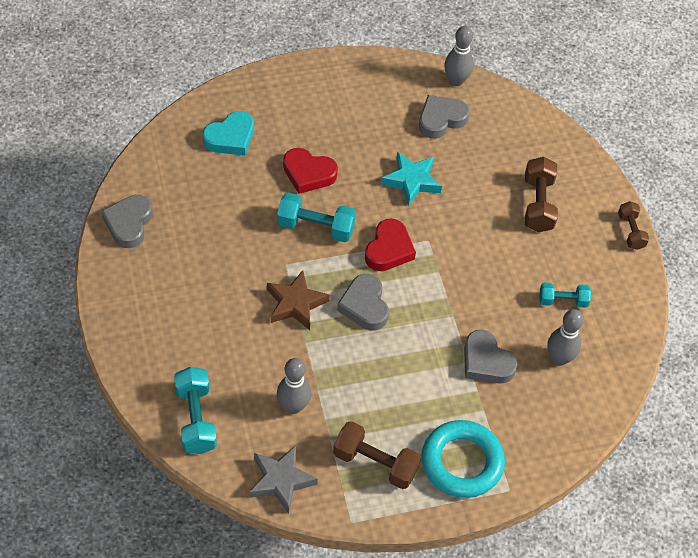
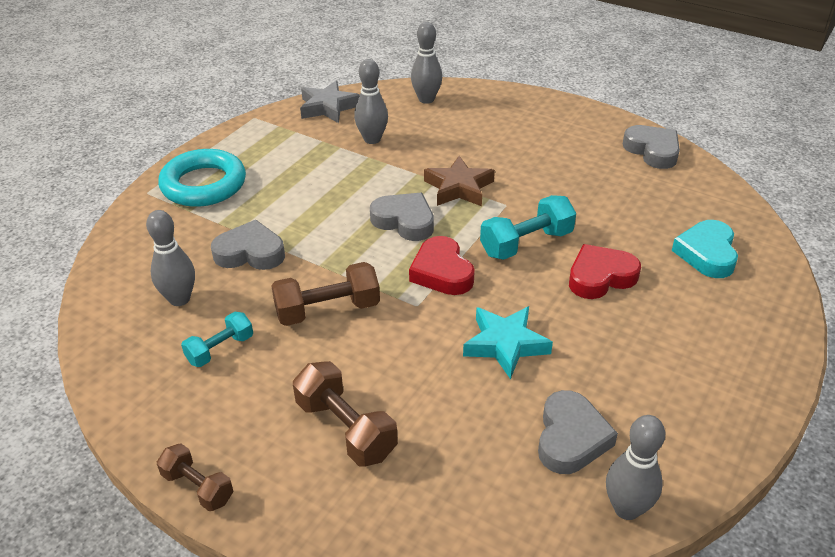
camera: 140 degrees right, 15 degrees down
turquoise dumbbell [174,367,217,454] -> grey bowling pin [411,22,442,104]
brown dumbbell [333,421,421,489] -> brown dumbbell moved to [271,262,380,326]

